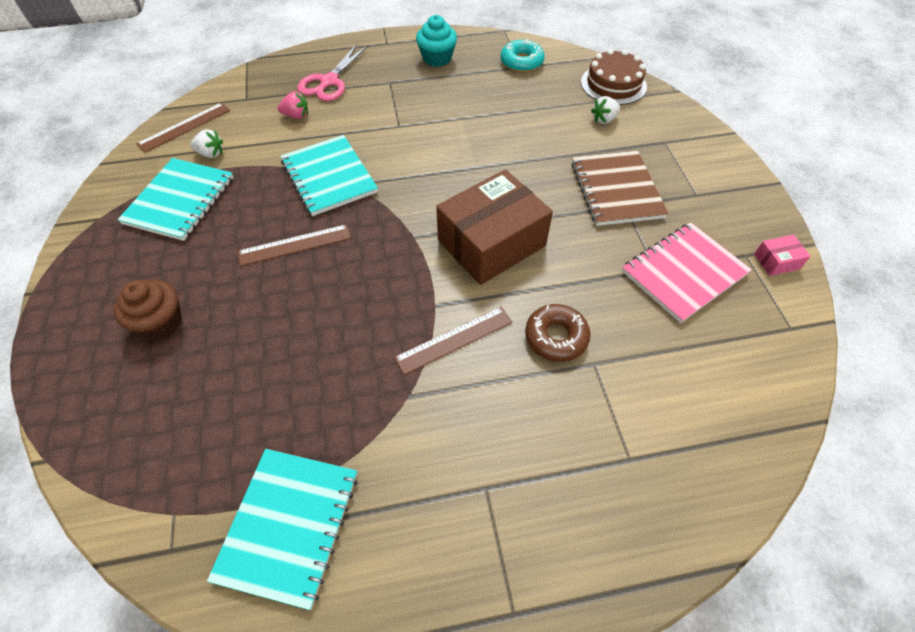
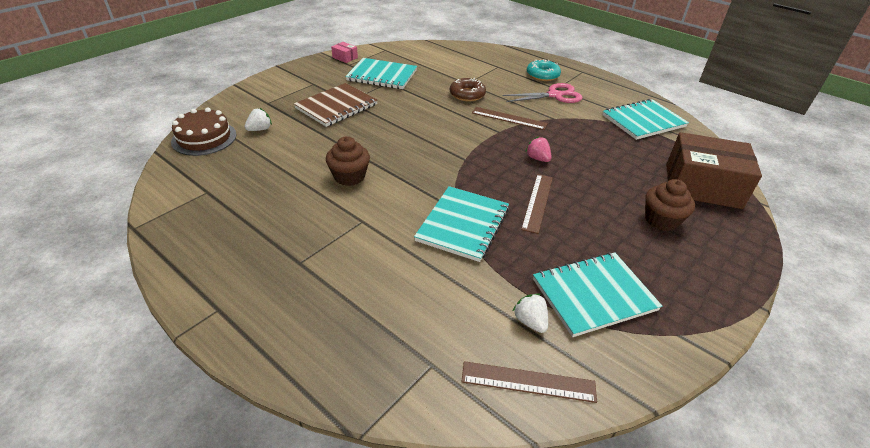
camera: 130 degrees left, 15 degrees down
brown ruler [238,224,351,266] -> brown ruler turned 75 degrees clockwise [521,174,553,234]
pink strawberry [277,91,308,119] -> pink strawberry moved to [525,136,552,162]
pink scissors [297,44,368,101] -> pink scissors moved to [502,83,583,103]
turquoise cupcake [416,15,457,67] -> none
brown box [436,169,553,285] -> brown box moved to [666,132,762,209]
turquoise donut [501,39,545,72] -> turquoise donut moved to [527,60,561,81]
white strawberry [591,96,620,124] -> white strawberry turned 60 degrees counterclockwise [245,108,272,131]
pink notebook [622,222,752,323] -> turquoise notebook [345,58,417,89]
none -> brown cupcake [326,136,370,186]

